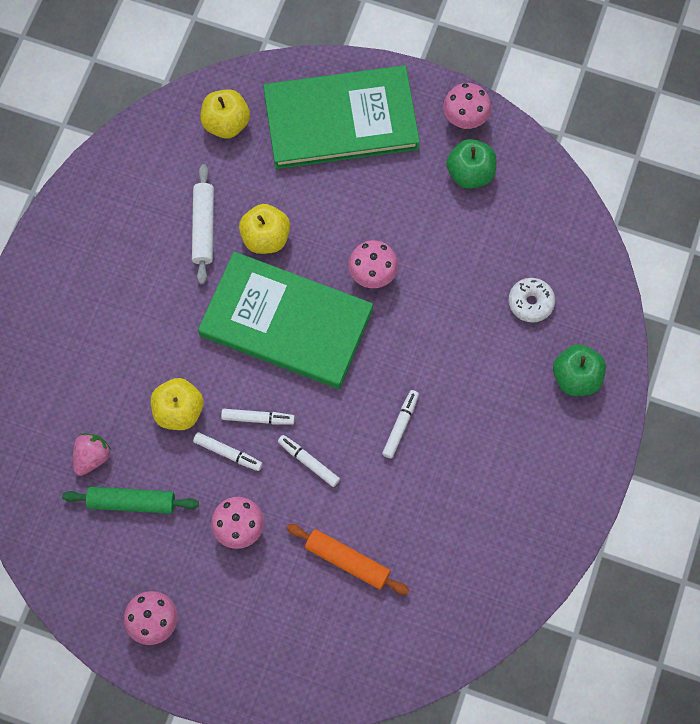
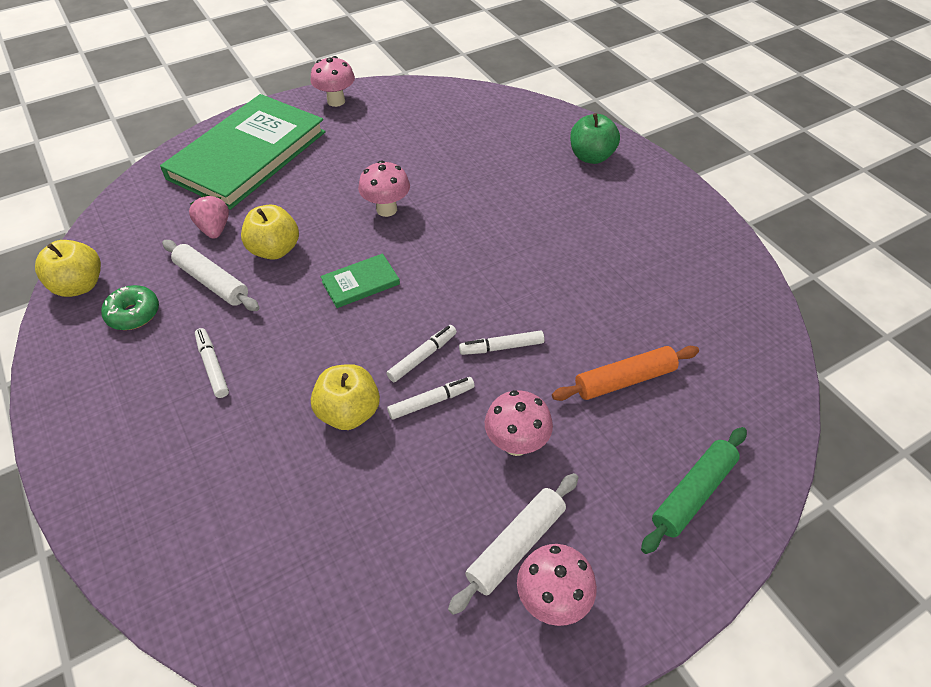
camera: 50 degrees left, 20 degrees down
green rolling pin [62,487,199,514] -> green rolling pin moved to [641,427,747,554]
pink strawberry [73,433,111,476] -> pink strawberry moved to [189,195,229,239]
green book [198,252,373,389] -> green book [320,253,400,308], size x0.41
yellow apple [201,89,250,139] -> yellow apple moved to [35,240,101,297]
white marker [382,390,419,458] -> white marker moved to [195,328,229,398]
green apple [446,139,496,189] -> none
white donut [508,278,555,323] -> none
none -> green donut [101,285,159,330]
none -> white rolling pin [448,473,579,615]

